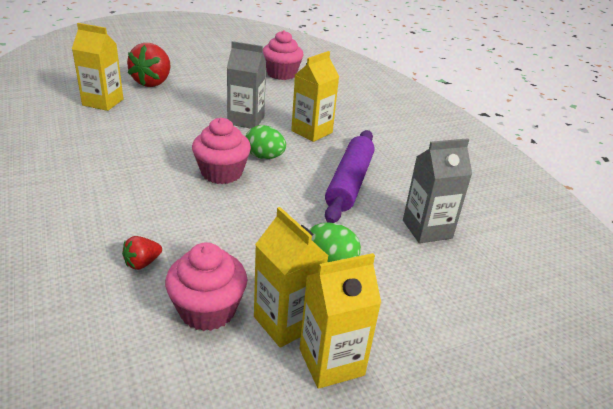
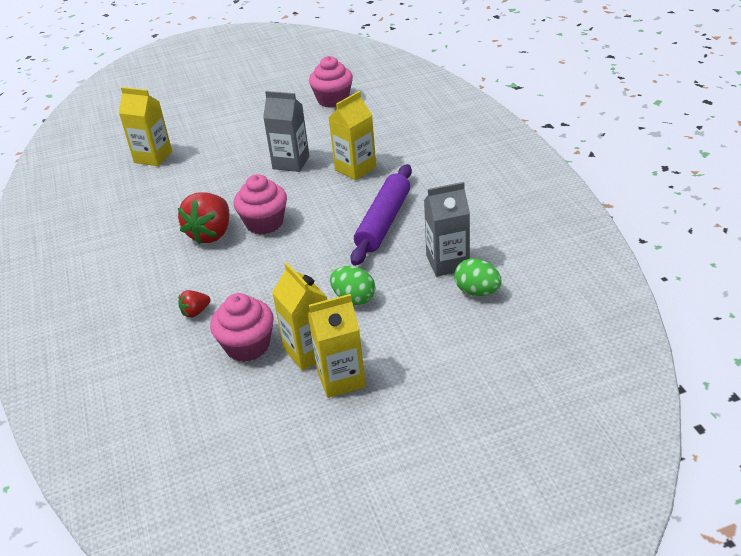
camera: 10 degrees right, 5 degrees up
red strawberry [127,43,171,87] -> red strawberry moved to [178,192,229,244]
green egg [245,125,286,159] -> green egg moved to [454,258,502,296]

